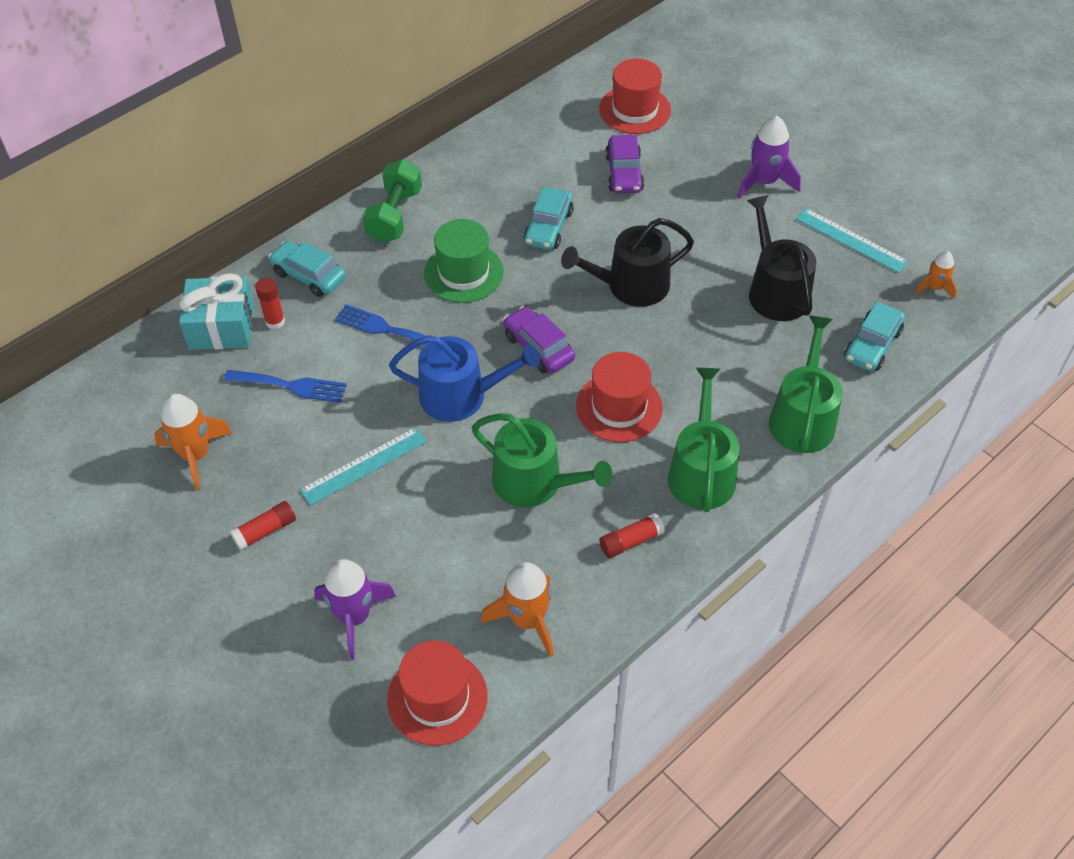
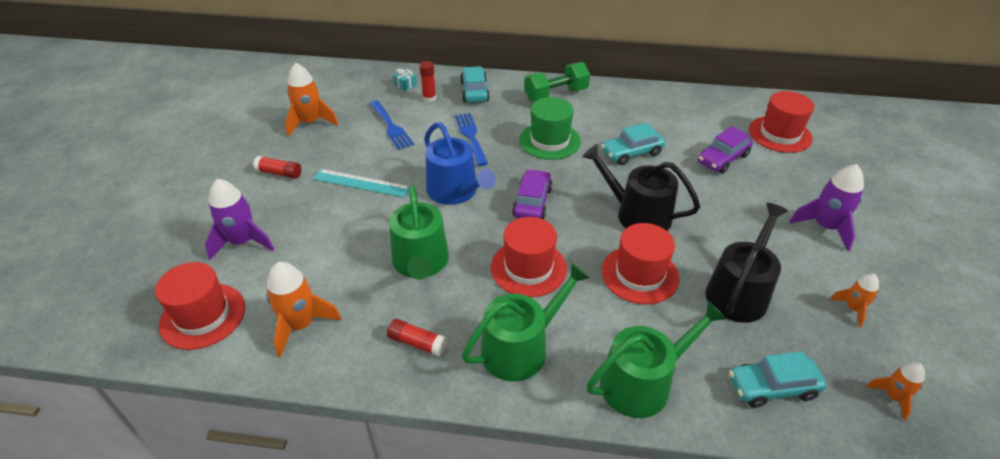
camera: 50 degrees right, 10 degrees down
turquoise gift [179,273,254,350] -> turquoise gift [393,69,417,91], size x0.41
turquoise ruler [796,208,908,273] -> orange rocket [830,274,879,327]
none -> red hat [601,223,679,305]

